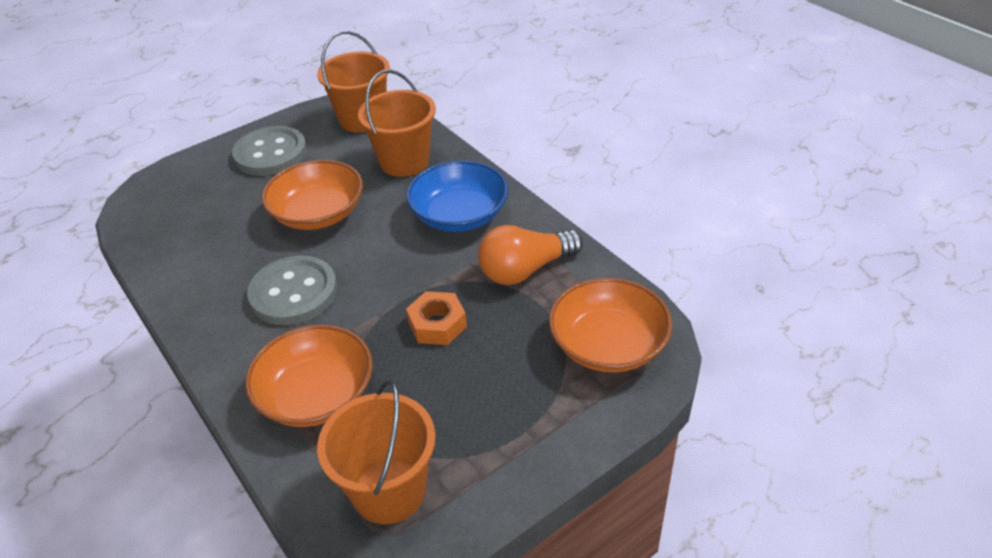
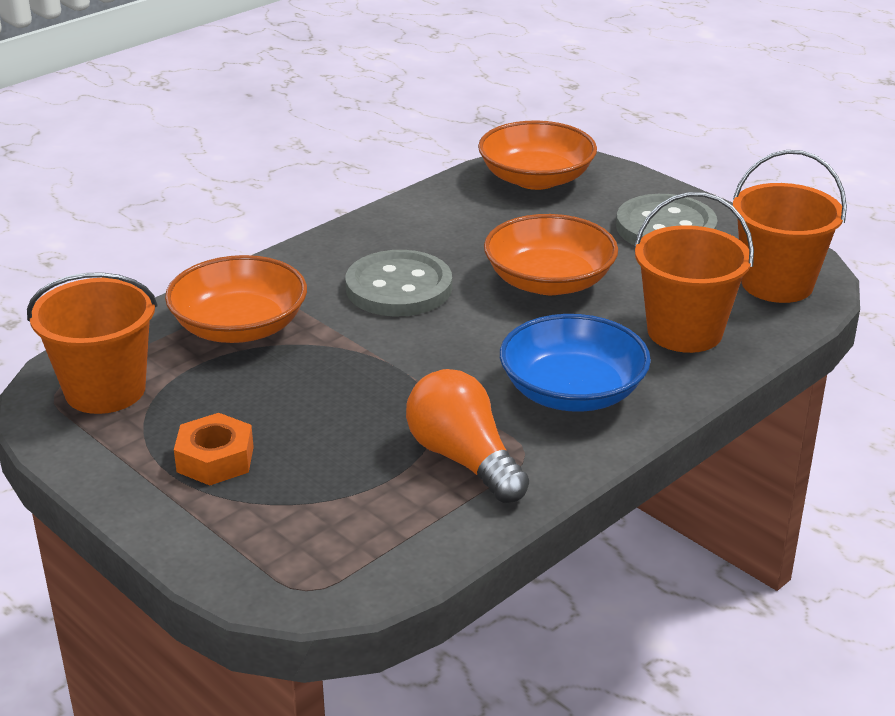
camera: 80 degrees right, 10 degrees down
orange nut [406,291,467,345] -> orange nut moved to [174,413,254,486]
orange bowl [549,278,673,373] -> orange bowl moved to [478,121,597,190]

